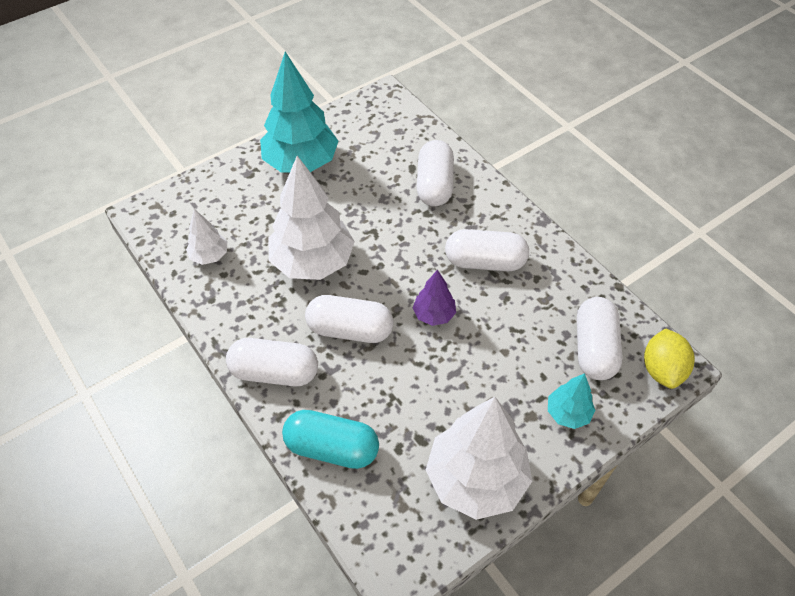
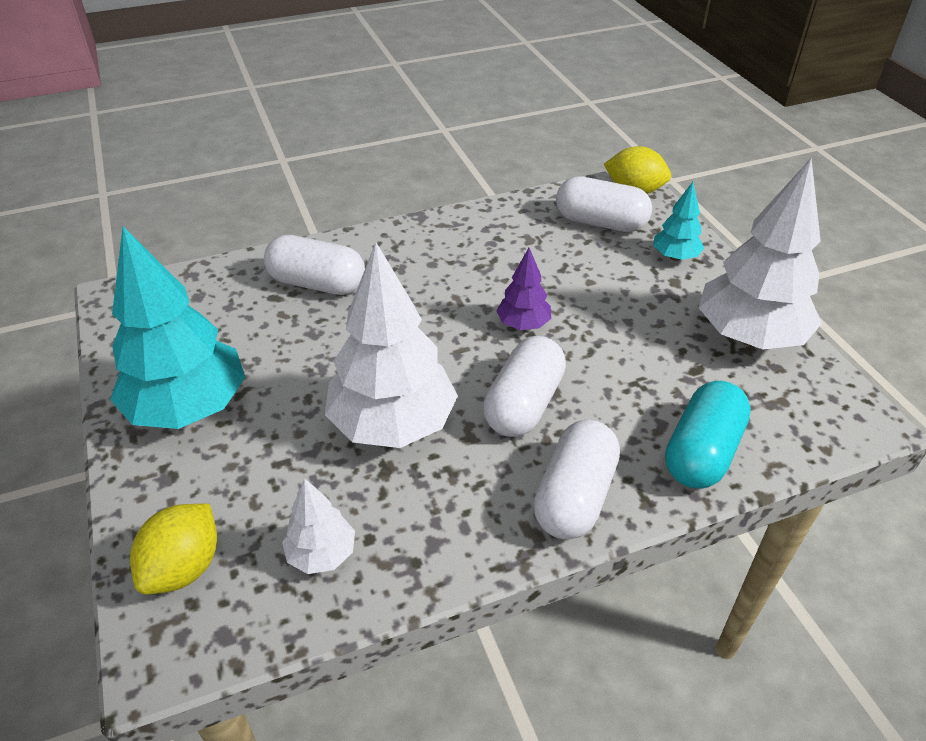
camera: 75 degrees left, 10 degrees down
white capsule [445,229,529,271] -> none
none -> yellow lemon [130,504,217,594]

